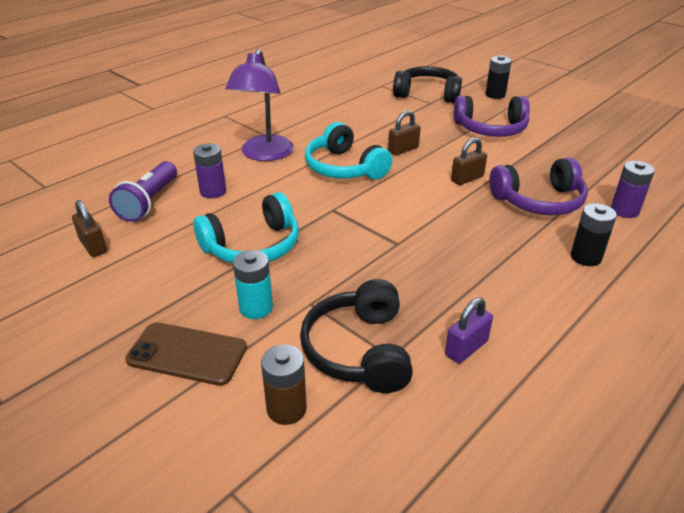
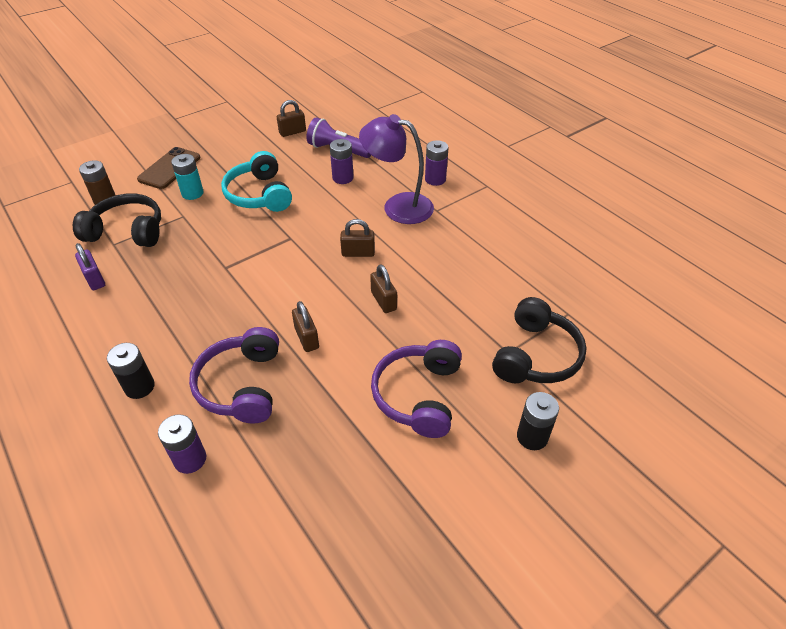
camera: 100 degrees right, 10 degrees up
turquoise headphones [305,122,392,179] -> brown padlock [340,219,375,257]
none -> purple battery [425,140,448,186]

